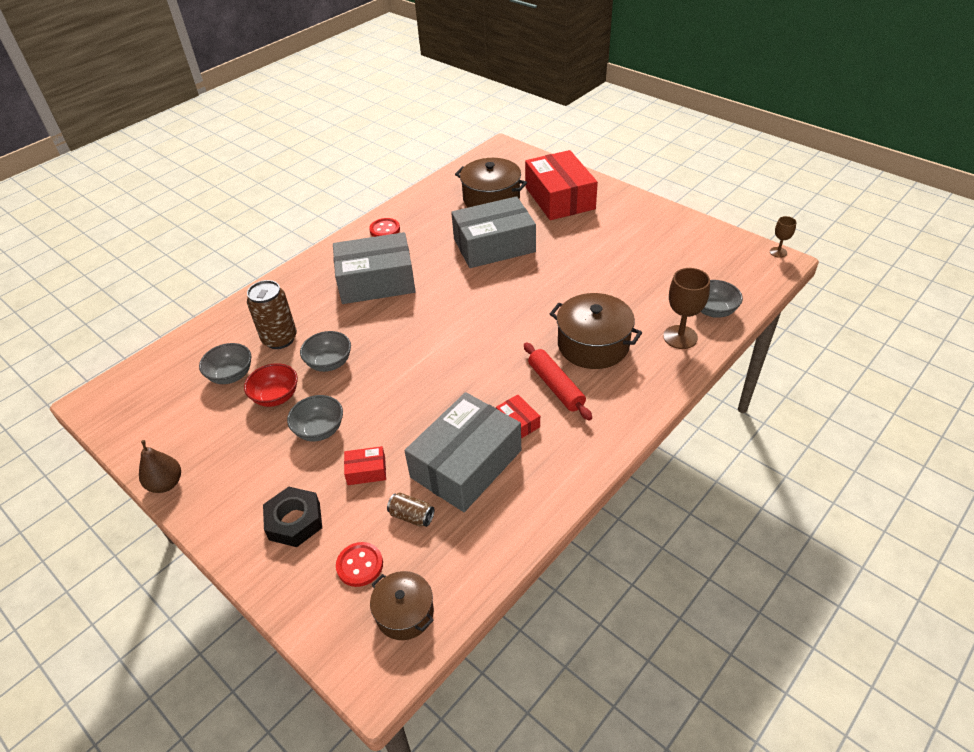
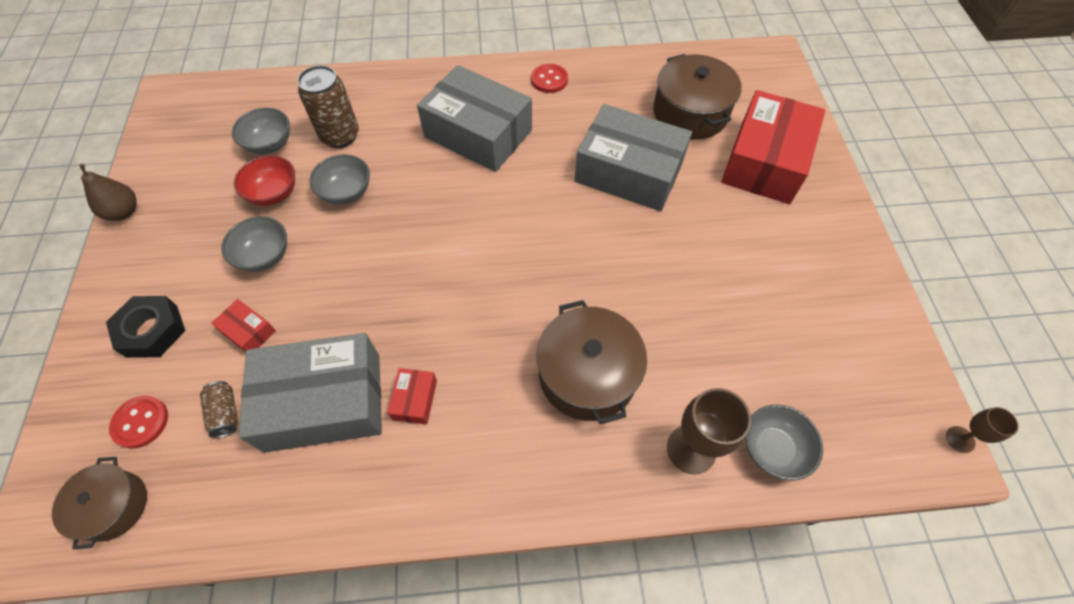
camera: 40 degrees right, 15 degrees up
red rolling pin [524,342,592,420] -> none

